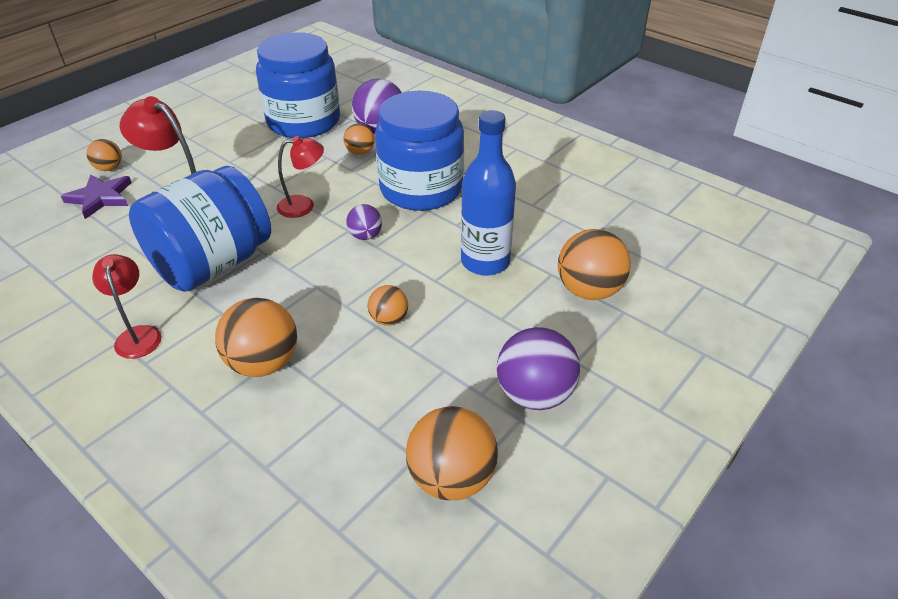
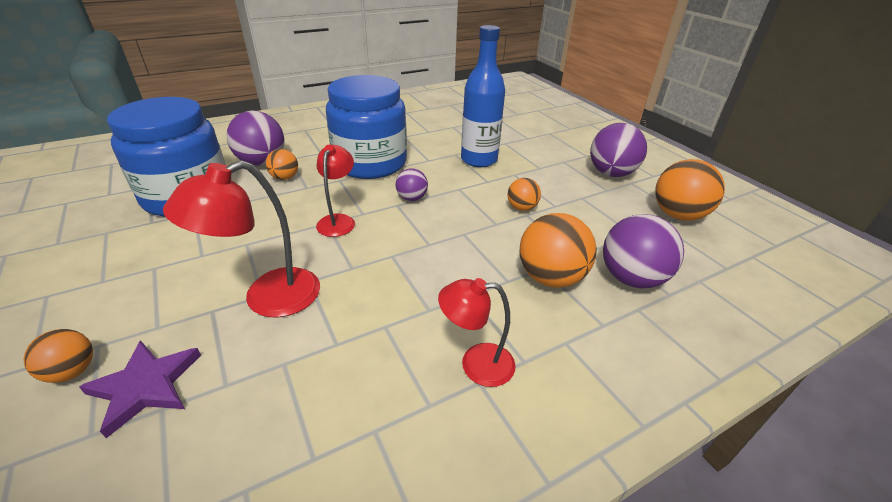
camera: 70 degrees left, 5 degrees down
blue jar [129,166,271,292] -> none
orange ball [558,229,631,300] -> none
none -> purple ball [603,214,684,288]

